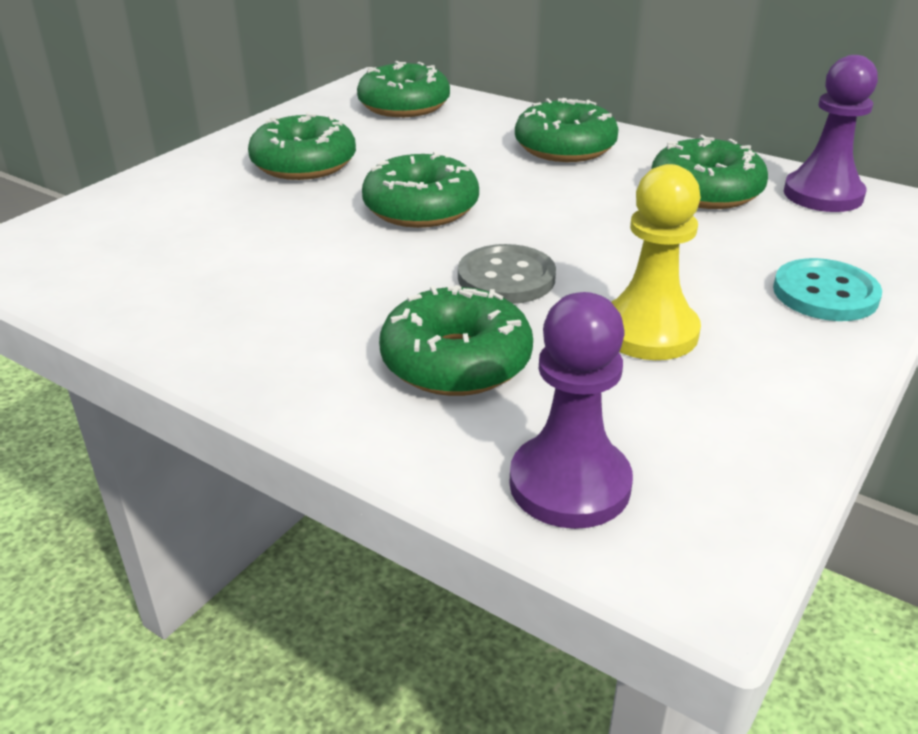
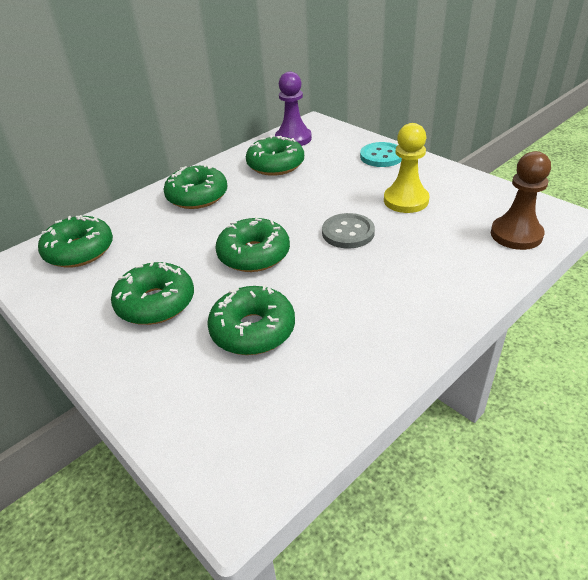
camera: 75 degrees left, 5 degrees up
green donut [379,285,533,396] -> green donut moved to [207,285,295,355]
purple pawn [509,292,633,529] -> brown pawn [491,151,551,250]

